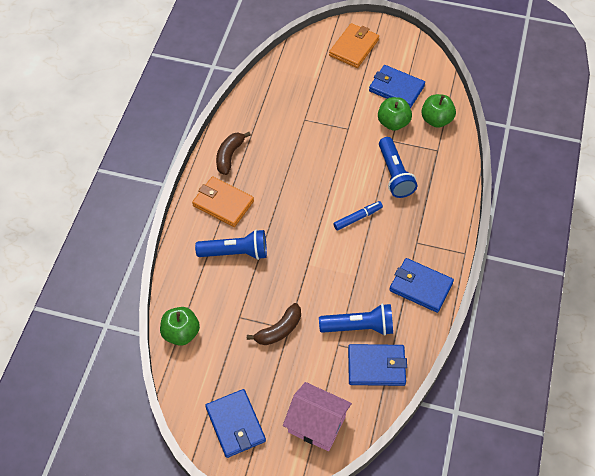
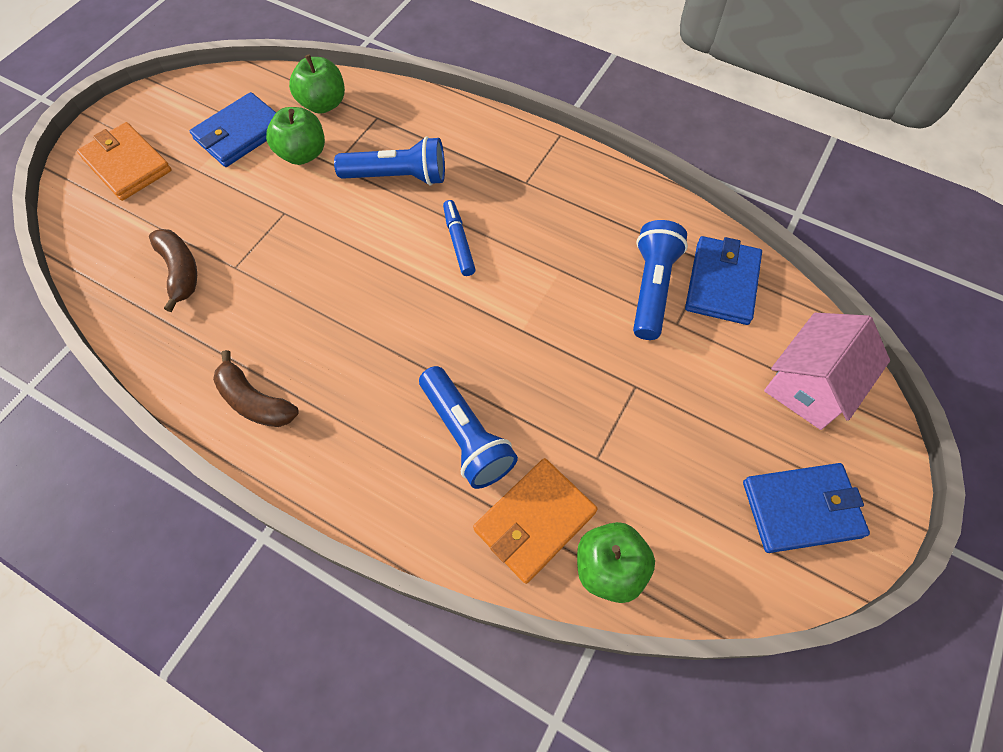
camera: 75 degrees left, 5 degrees up
orange wallet [192,177,254,227] -> orange wallet moved to [473,458,598,584]
blue flashlight [195,230,267,260] -> blue flashlight turned 135 degrees clockwise [419,366,518,489]
brown banana [247,303,301,345] -> brown banana moved to [149,229,197,312]
blue wallet [389,258,454,313] -> none

